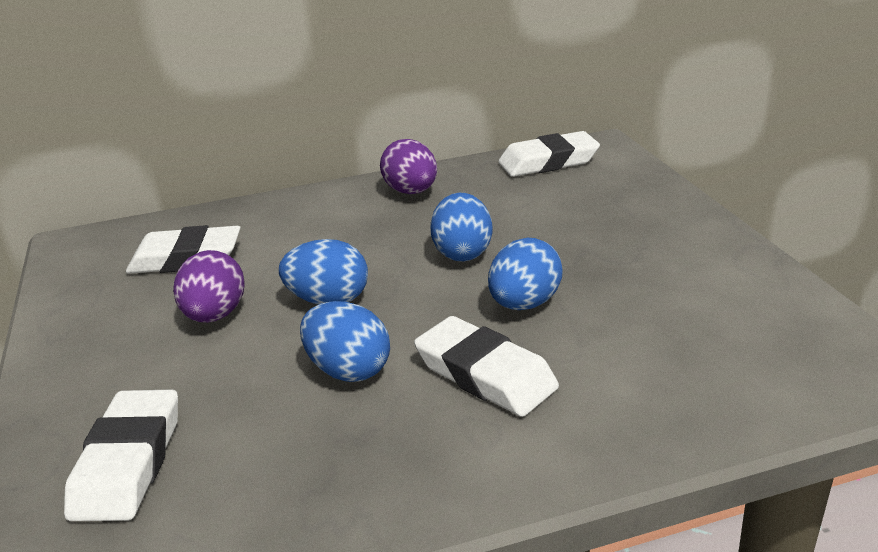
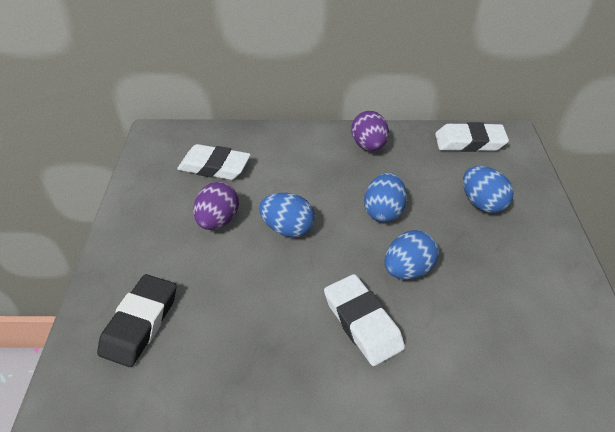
camera: 15 degrees right, 15 degrees up
white eraser [64,389,178,521] -> black eraser [97,274,176,367]
blue egg [300,301,390,382] -> blue egg moved to [463,166,513,213]

